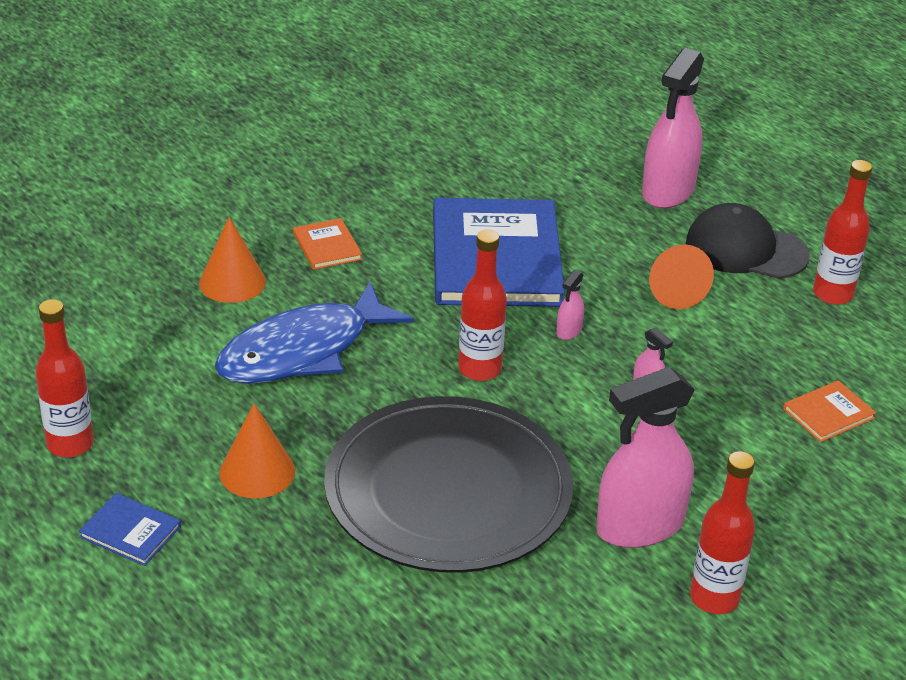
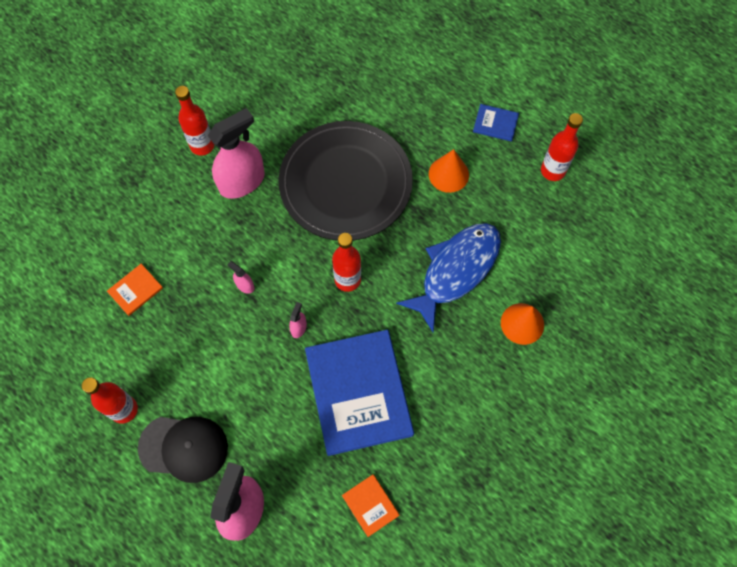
camera: 170 degrees right, 30 degrees up
orange book [293,218,362,270] -> orange book moved to [342,474,400,537]
orange cone [649,245,714,309] -> none

